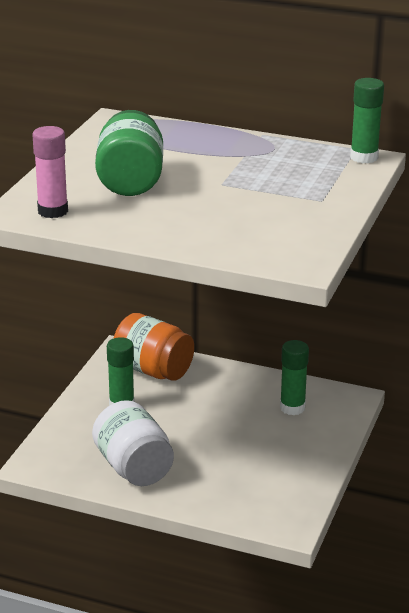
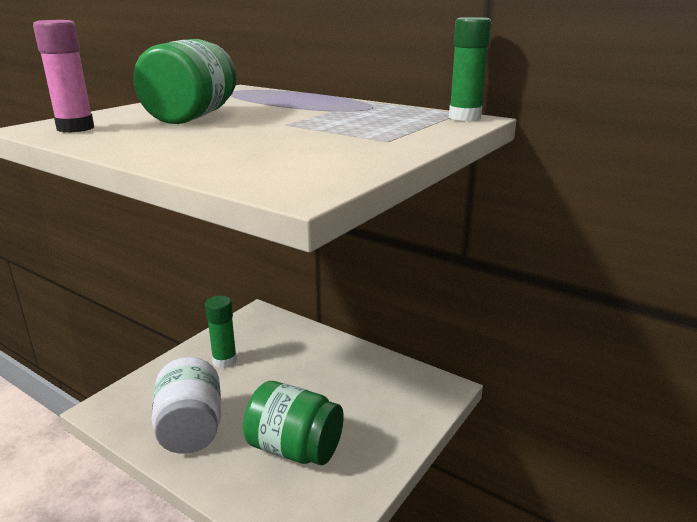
camera: 15 degrees right, 5 degrees down
orange jar [113,313,194,381] -> none
green glue stick [280,340,309,415] -> none
none -> green jar [243,381,344,465]

